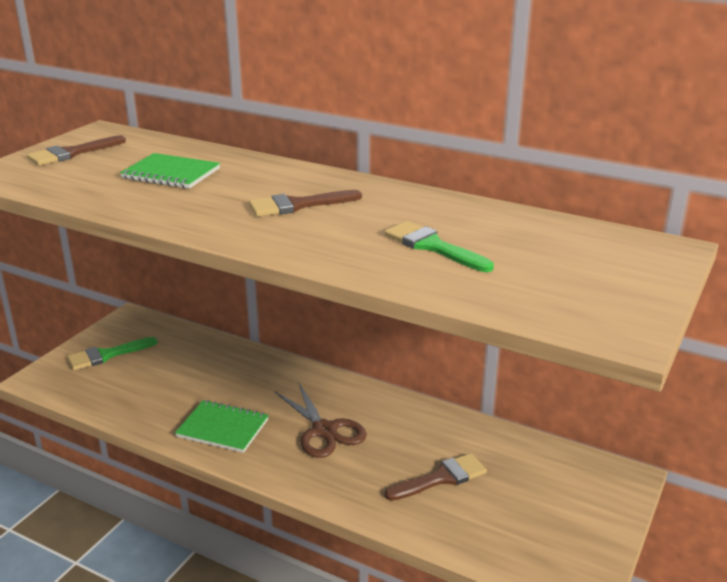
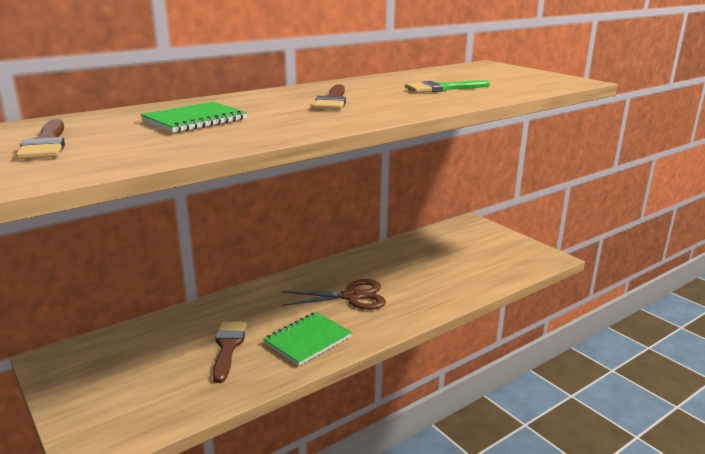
camera: 65 degrees left, 5 degrees down
green brush [67,337,158,370] -> none
brown brush [385,453,487,501] -> brown brush moved to [213,321,247,383]

